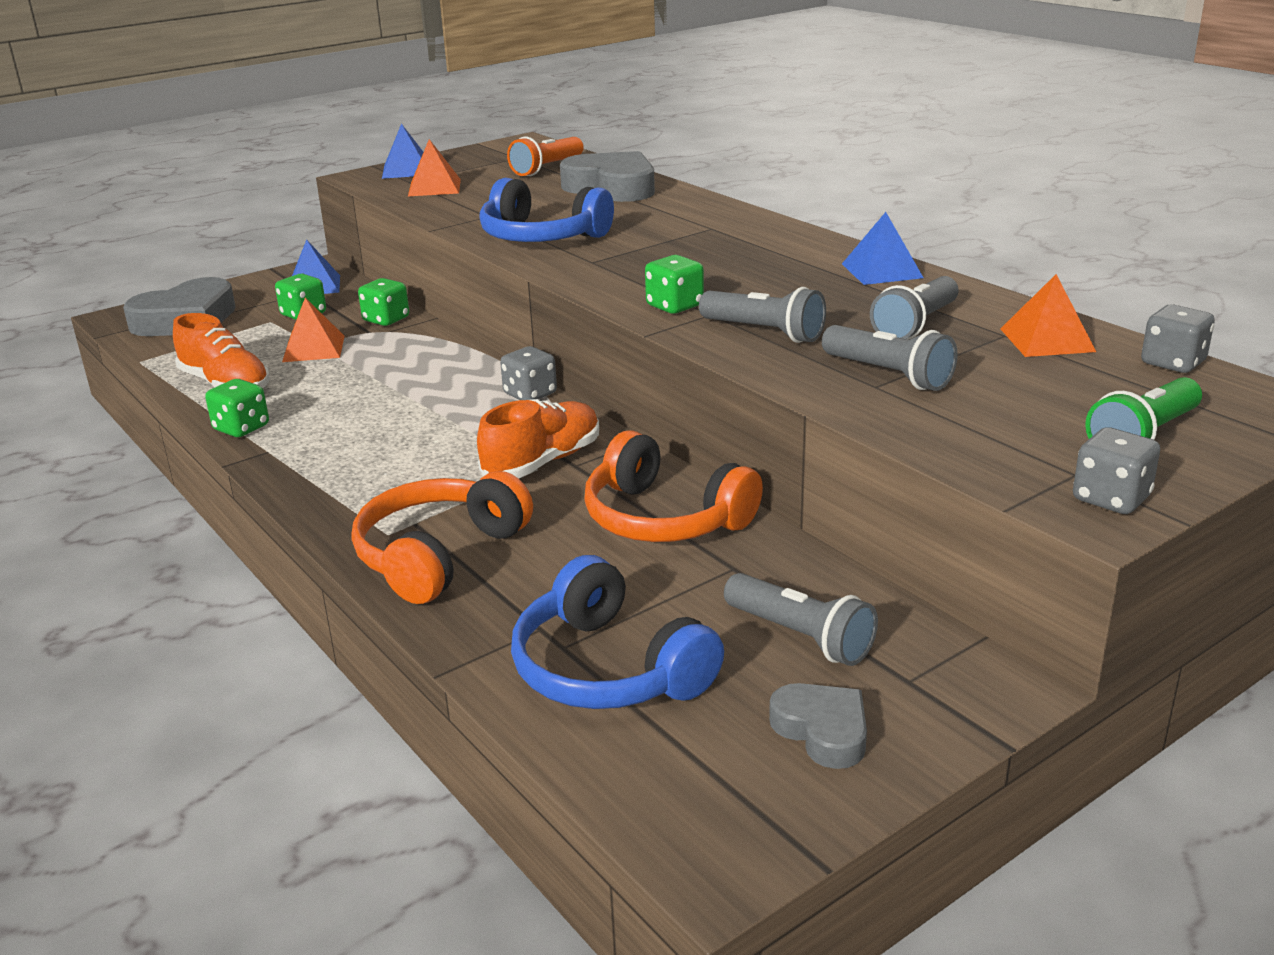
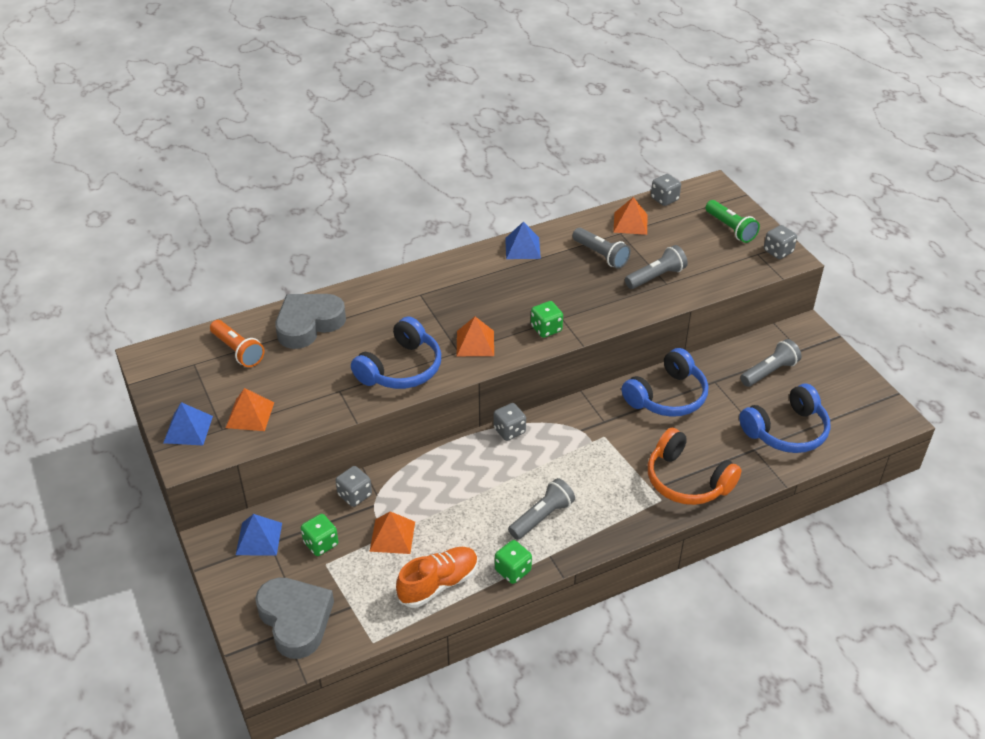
camera: 80 degrees left, 15 degrees up
green dice [358,278,409,326] -> grey dice [336,466,372,507]
orange shoe [477,399,599,479] -> none
orange headphones [584,430,763,542] -> blue headphones [622,348,708,417]
grey flashlight [699,287,826,343] -> grey flashlight moved to [508,478,575,540]
grey heart [769,683,867,769] -> none
none -> orange pyramid [457,316,494,356]

